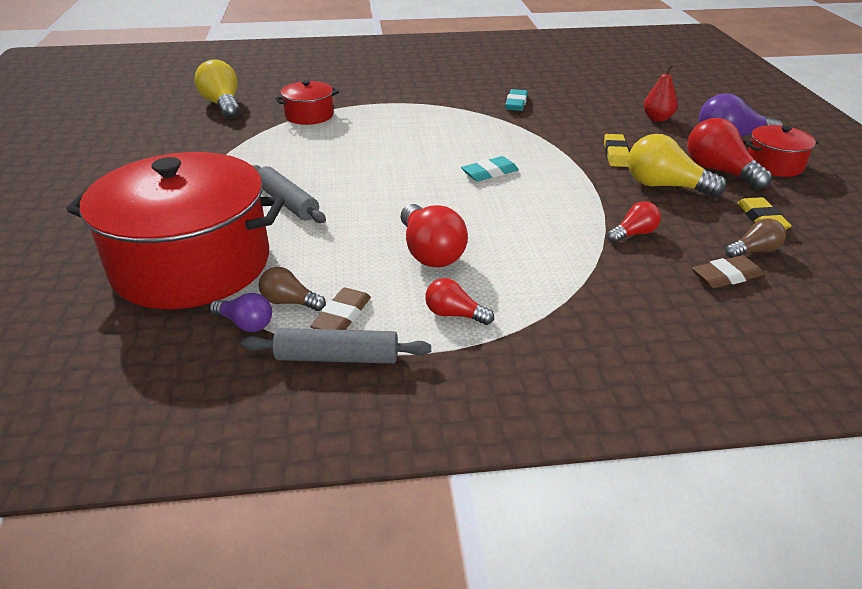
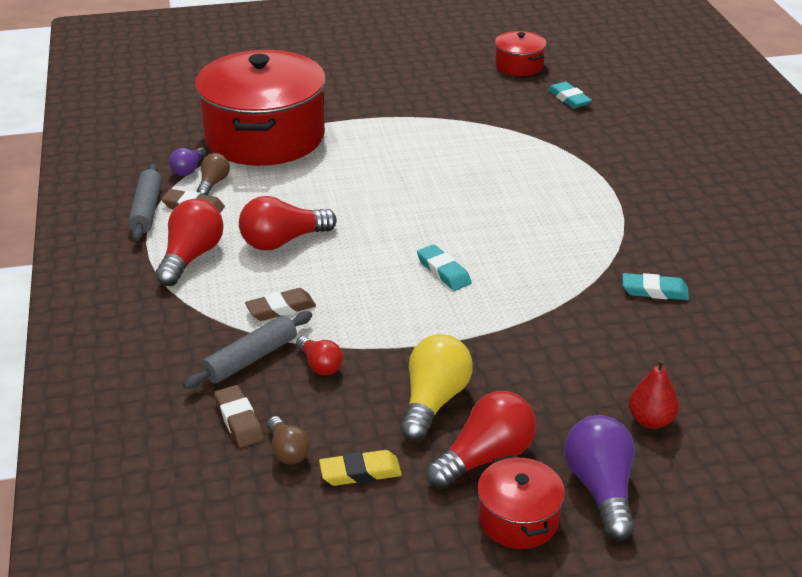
camera: 85 degrees right, 0 degrees up
yellow light bulb [194,59,240,119] -> turquoise eraser [548,82,592,108]
grey rolling pin [253,165,326,223] -> grey rolling pin moved to [183,311,312,389]
red pot [275,80,339,125] -> red pot moved to [495,31,547,76]
red light bulb [425,278,494,325] -> red light bulb [155,199,224,286], size x1.76
yellow eraser [604,134,629,167] -> none
none -> brown eraser [245,288,316,321]

